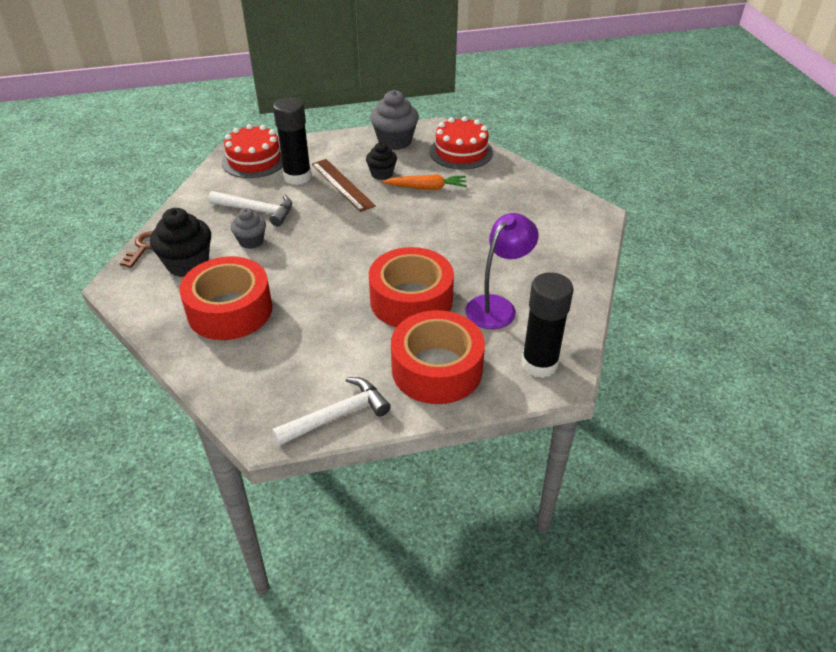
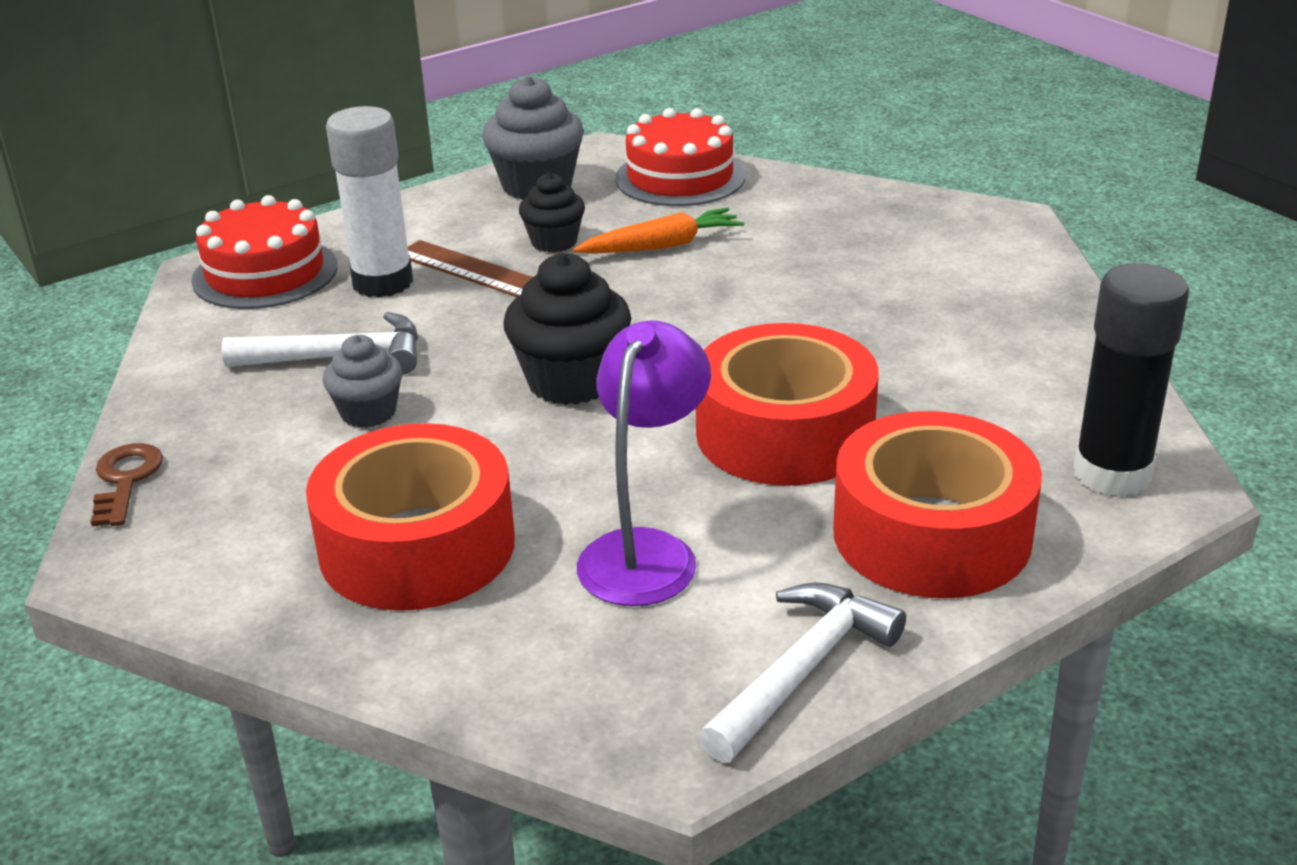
camera: 20 degrees left, 10 degrees down
black cupcake [150,208,211,277] -> black cupcake moved to [503,253,631,405]
black glue stick [273,97,312,185] -> white glue stick [326,106,413,298]
purple lamp [465,213,539,329] -> purple lamp moved to [577,320,711,606]

